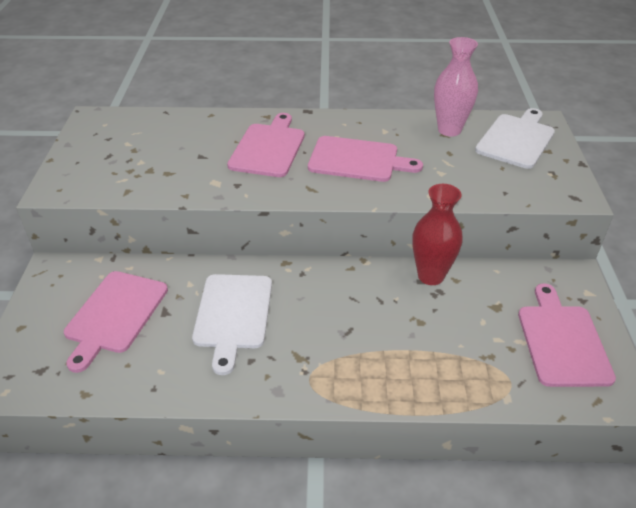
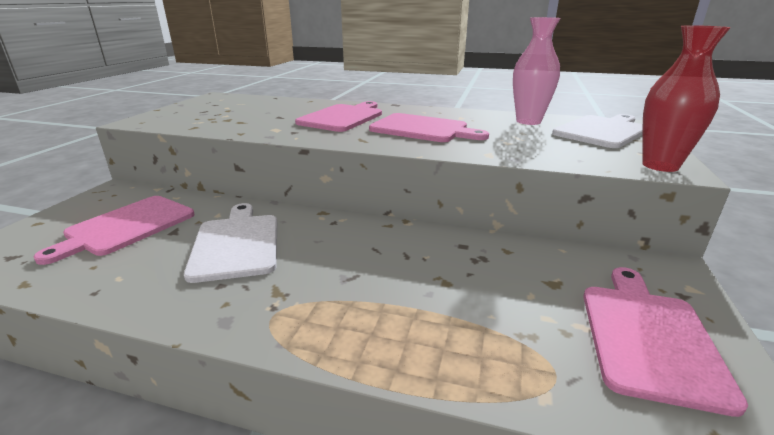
camera: 15 degrees right, 15 degrees down
white cutting board [192,274,272,375] -> white cutting board turned 150 degrees clockwise [184,203,277,283]
red vase [412,184,463,285] -> red vase moved to [642,25,731,172]

